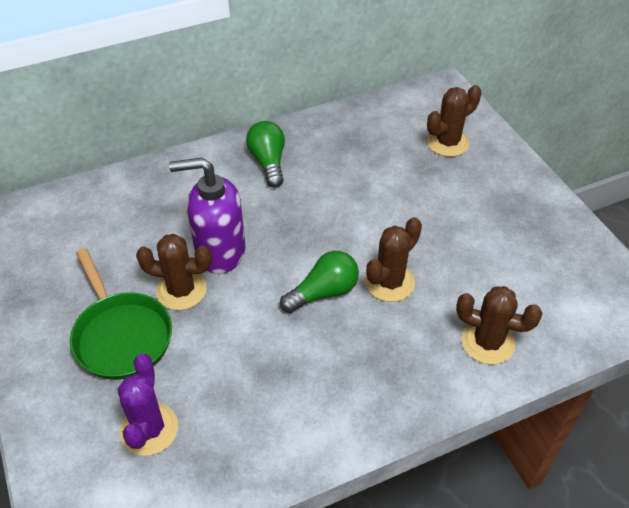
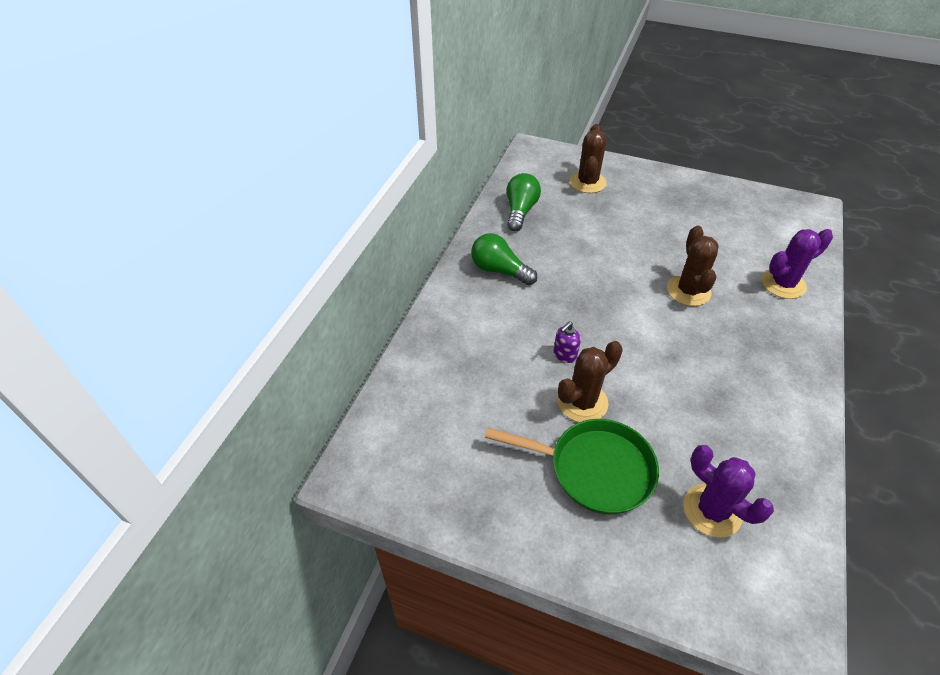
camera: 45 degrees left, 0 degrees up
purple soap dispenser [169,158,245,274] -> purple soap dispenser [554,321,581,363], size x0.41
green light bulb [280,251,359,313] -> green light bulb moved to [506,173,541,231]
brown cactus [456,286,543,364] -> purple cactus [761,229,833,299]

